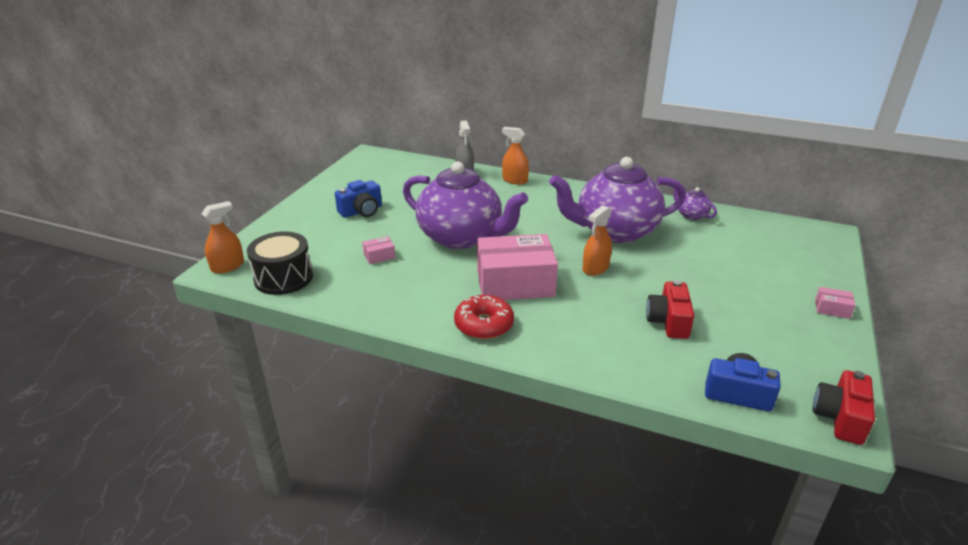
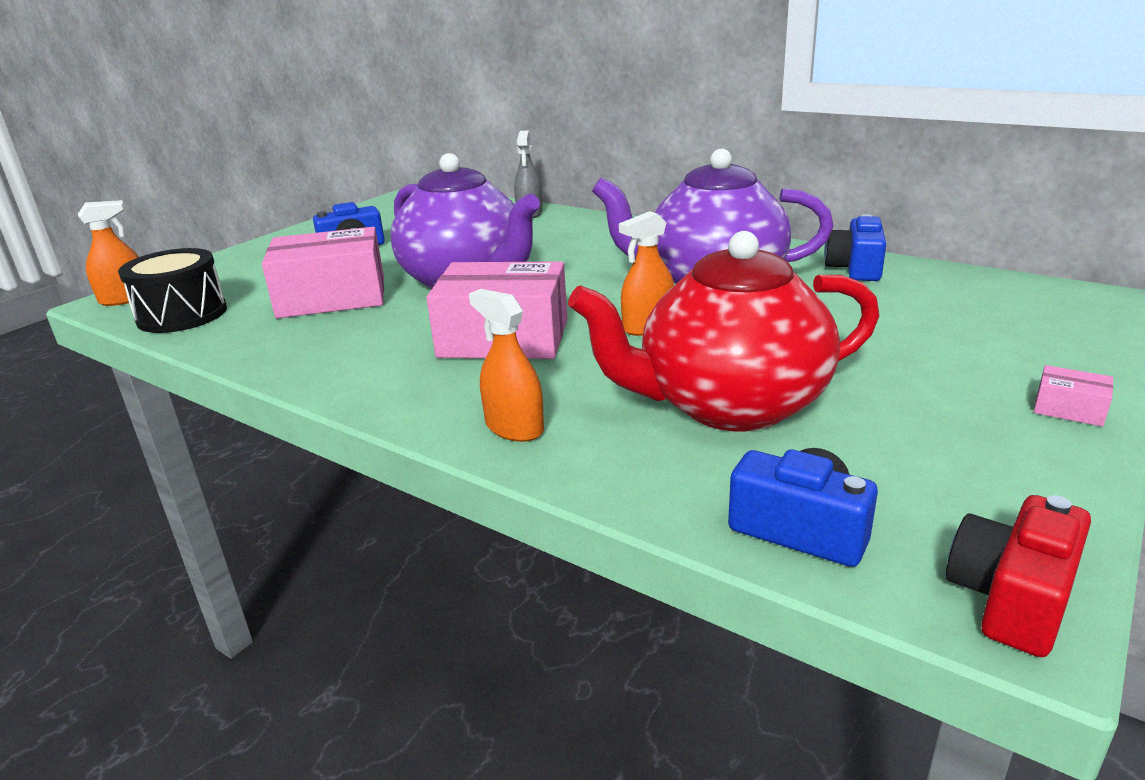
camera: 15 degrees right, 5 degrees down
pink box [362,236,396,264] -> pink box [262,227,384,318], size x2.48
red donut [454,295,514,339] -> none
orange spray bottle [502,127,529,185] -> orange spray bottle moved to [469,289,544,442]
red camera [646,280,695,339] -> red teapot [568,231,879,432]
purple teapot [673,187,717,220] -> blue camera [824,214,886,281]

